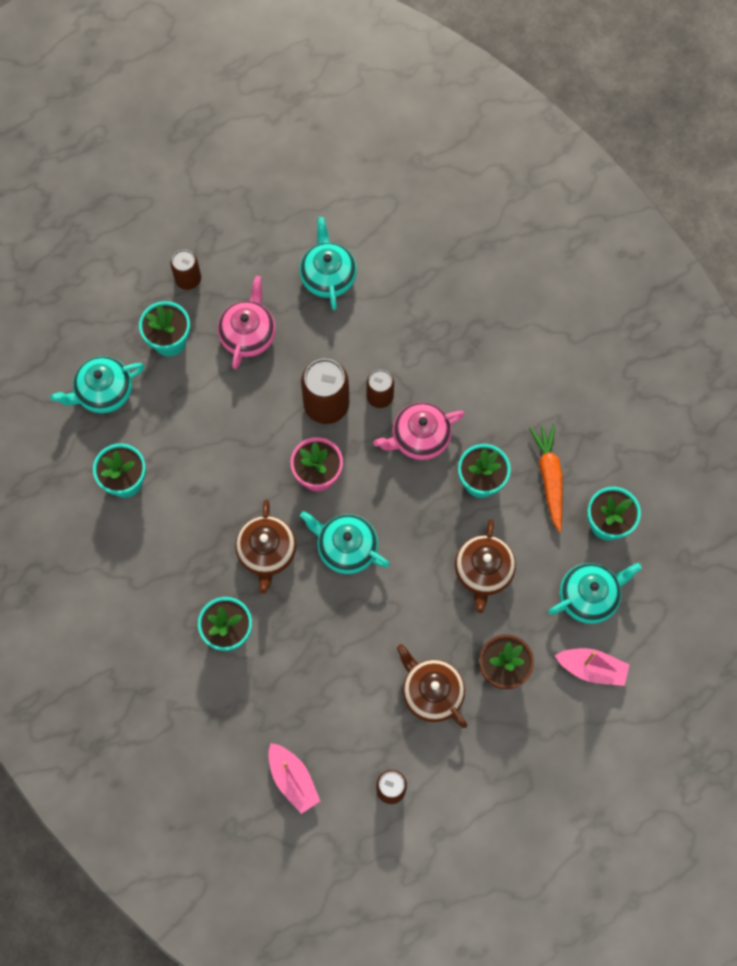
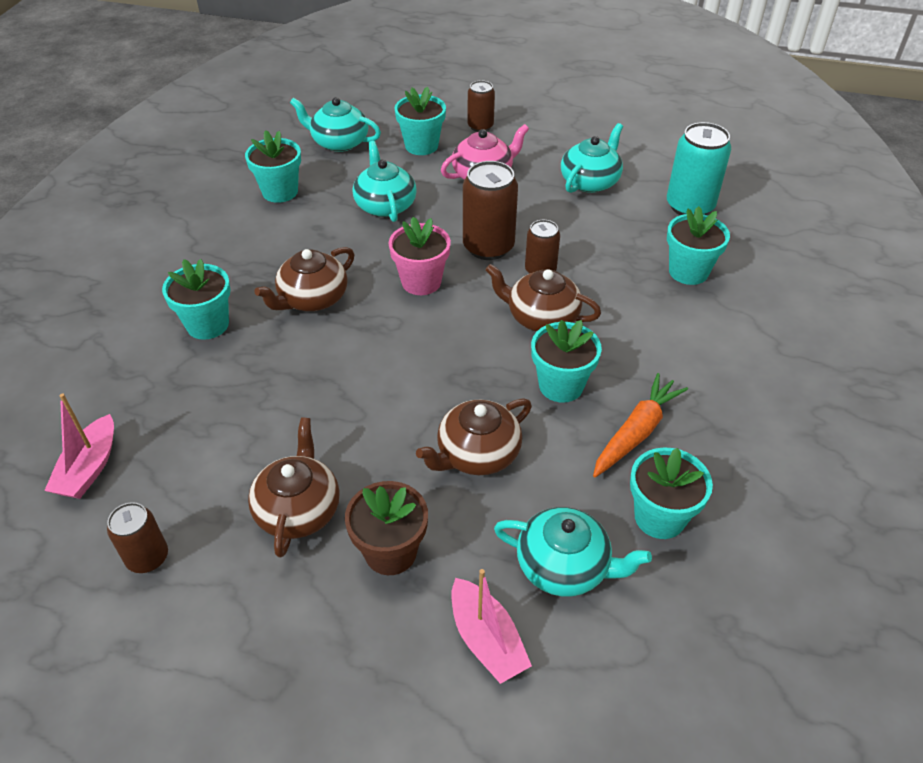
camera: 45 degrees right, 25 degrees down
turquoise teapot [300,511,390,574] -> turquoise teapot moved to [353,141,417,222]
pink teapot [374,402,465,460] -> brown teapot [485,264,601,332]
none -> turquoise can [667,122,731,215]
none -> turquoise flower pot [667,206,730,285]

